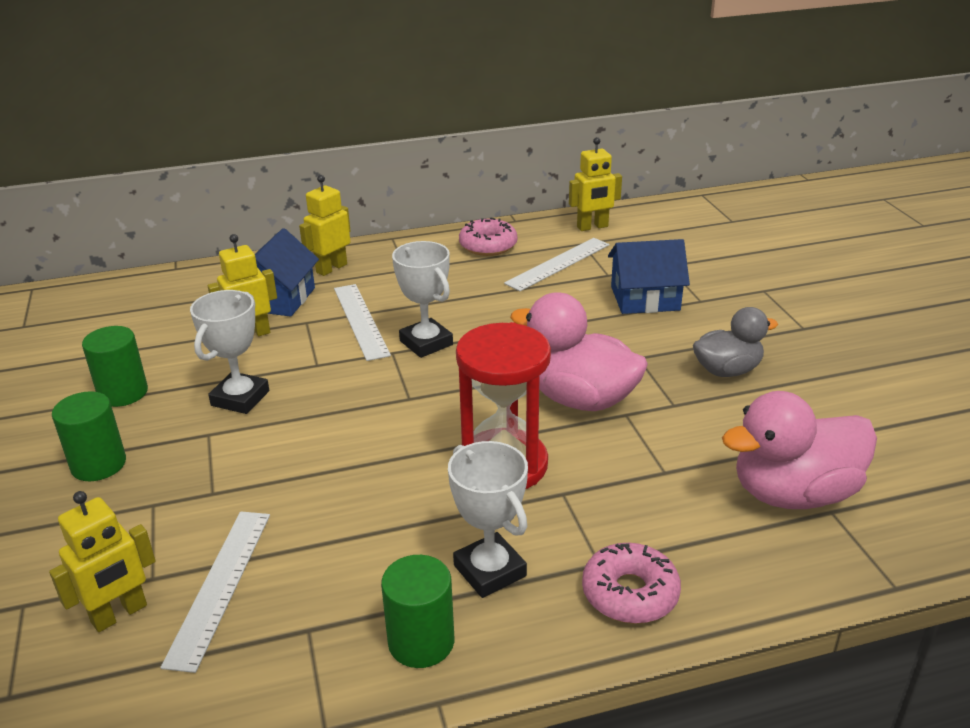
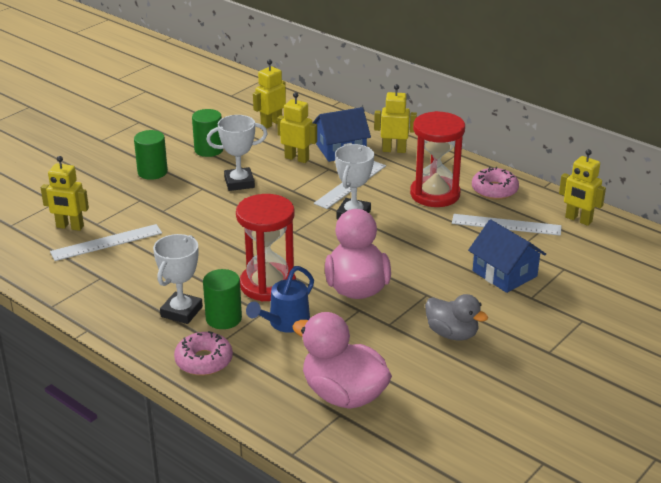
camera: 55 degrees right, 0 degrees up
green cylinder [381,555,454,668] -> green cylinder moved to [203,269,242,329]
none -> blue watering can [246,266,314,333]
none -> yellow robot [253,60,286,129]
none -> red hourglass [410,111,465,207]

